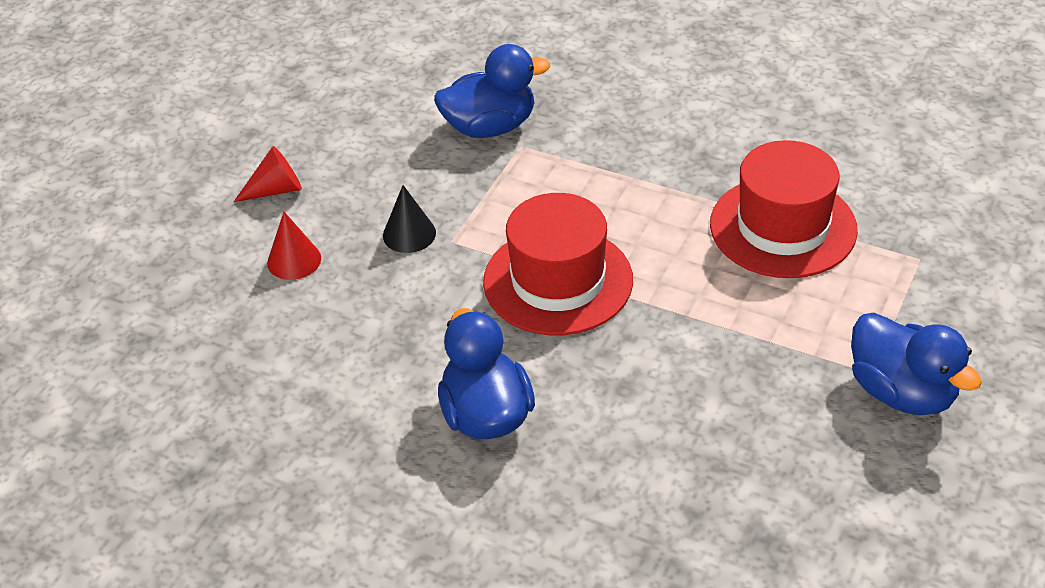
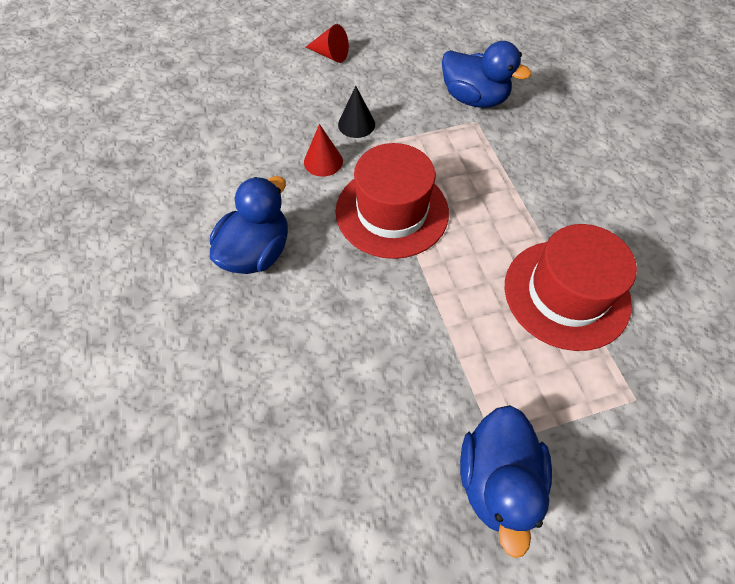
camera: 45 degrees right, 15 degrees up
red cone [267,212,321,280] -> red cone moved to [304,124,343,177]

